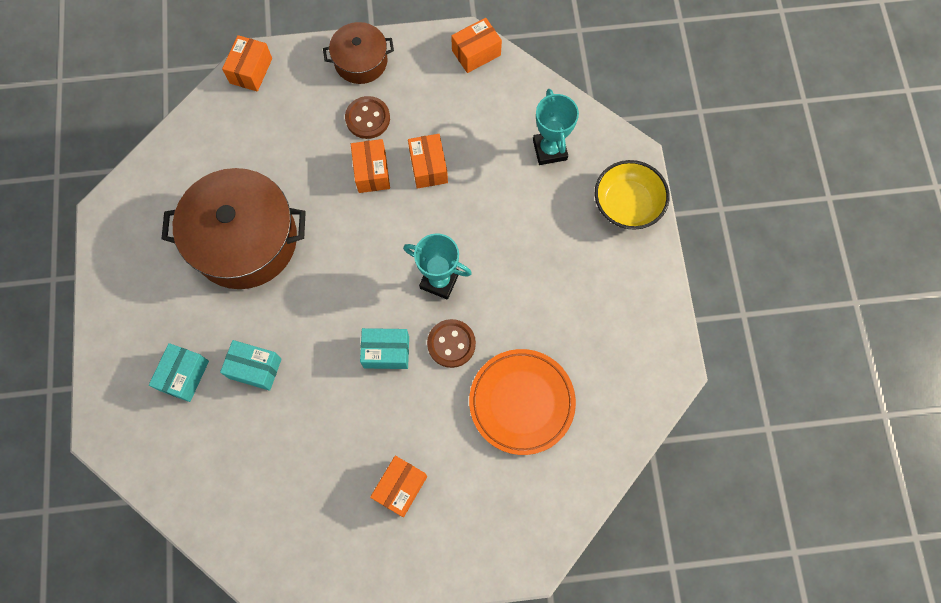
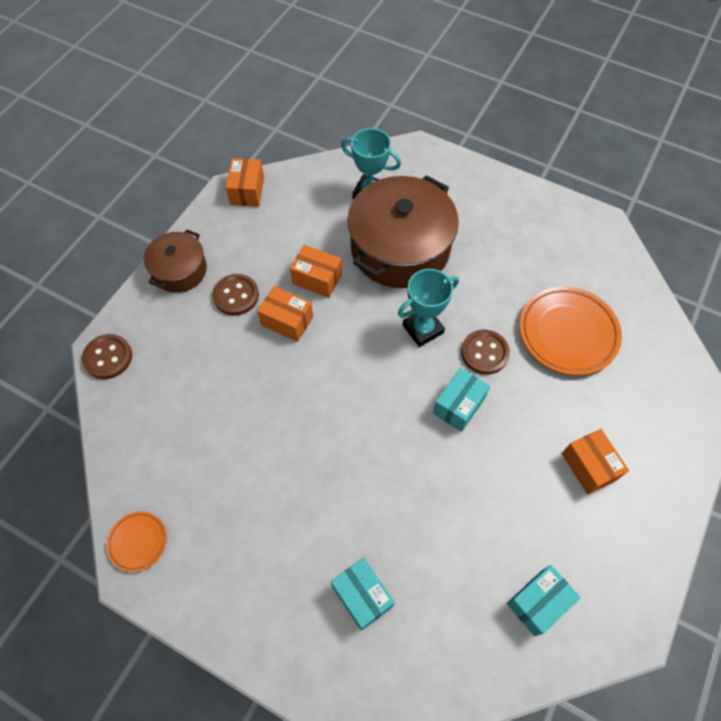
camera: 55 degrees left, 10 degrees down
brown pot [161,168,306,289] -> brown pot moved to [347,175,459,288]
turquoise box [220,340,282,391] -> turquoise box moved to [507,565,581,636]
orange box [222,35,272,92] -> brown button [82,334,132,379]
yellow bowl [595,160,670,230] -> none
none -> orange plate [106,511,167,572]

